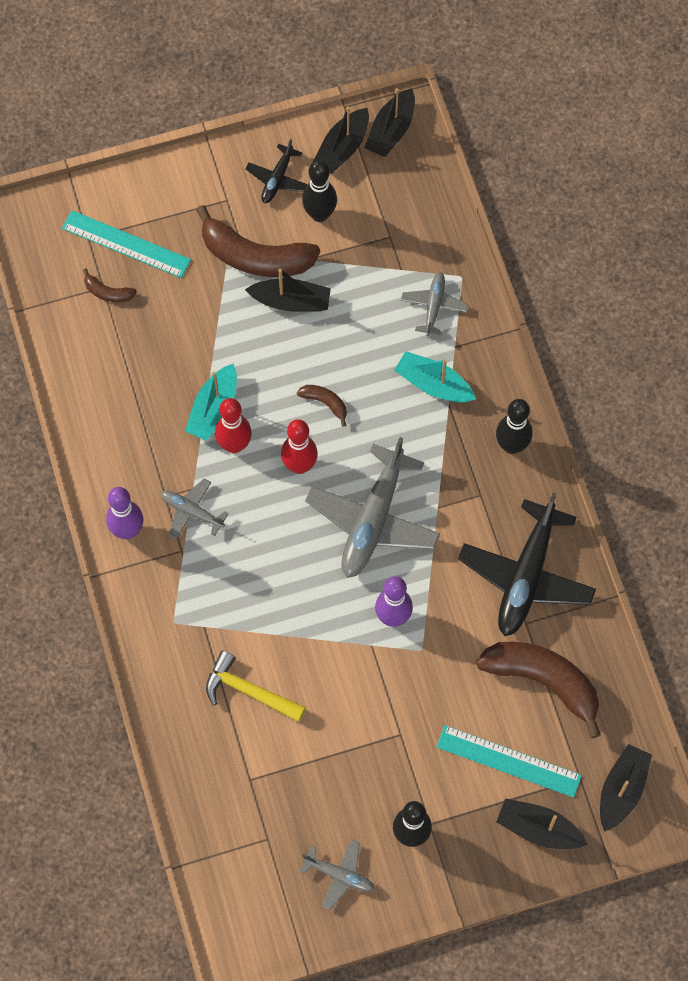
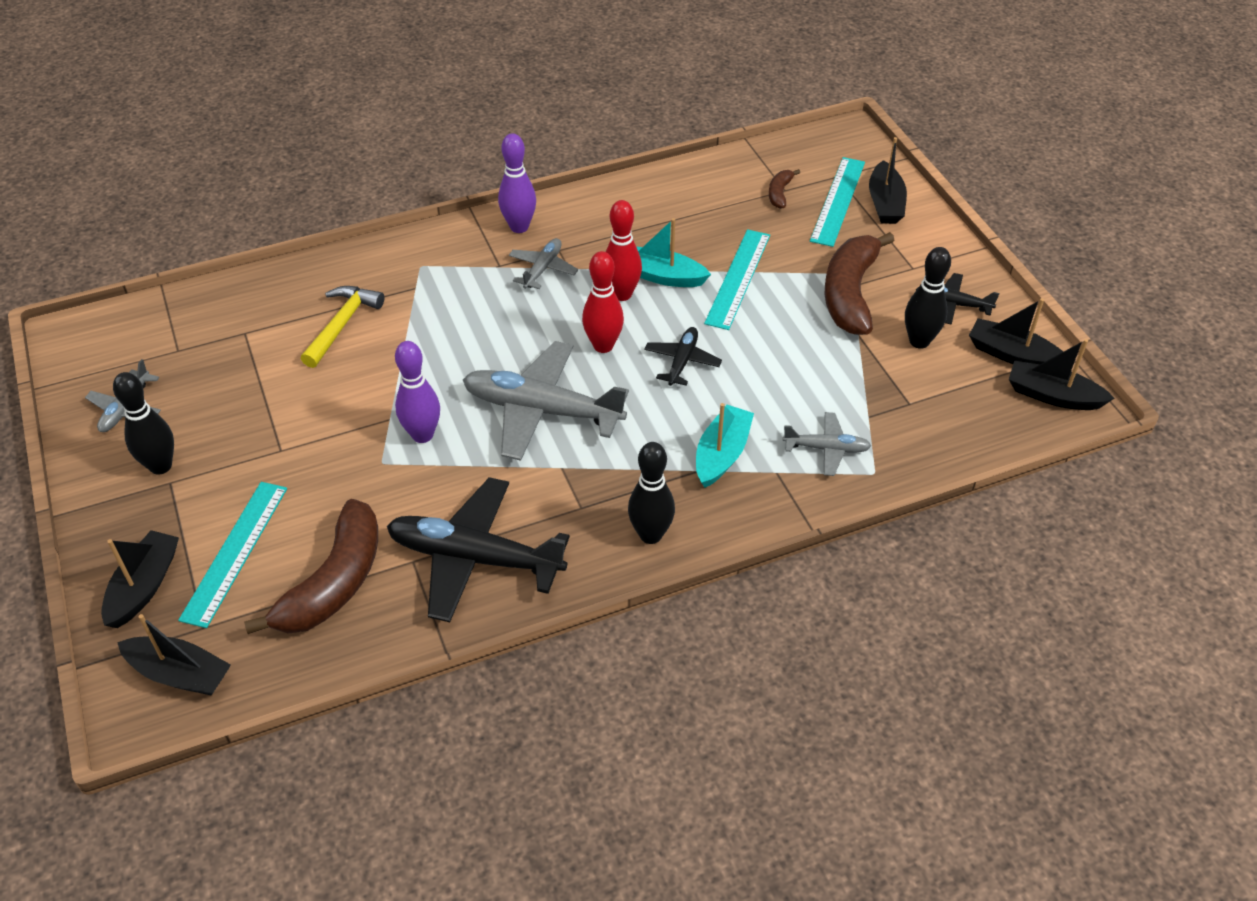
camera: 85 degrees right, 20 degrees down
black boat [245,269,331,312] -> black boat moved to [869,137,907,224]
brown banana [297,385,347,427] -> black plane [644,327,722,386]
none -> turquoise ruler [704,229,770,330]

